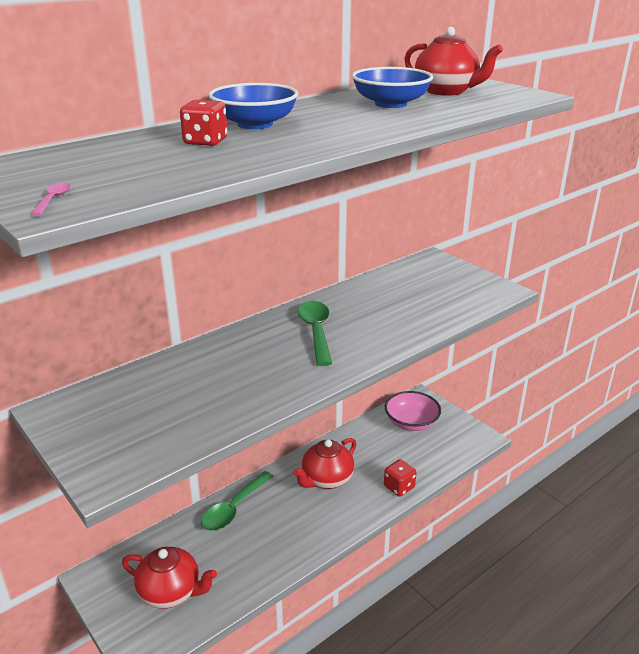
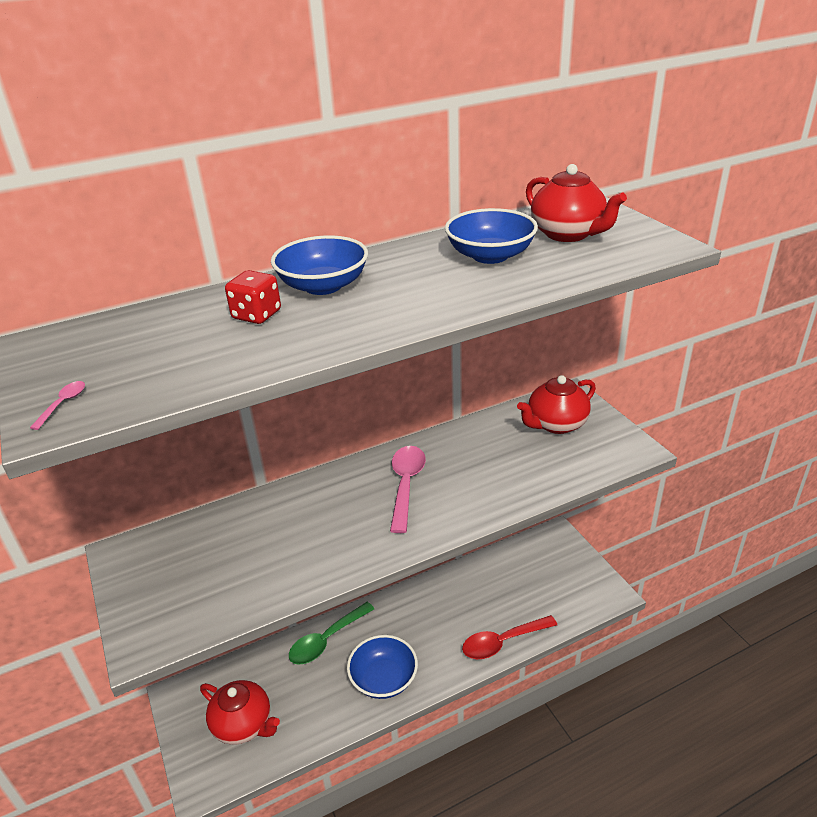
camera: 15 degrees right, 5 degrees up
red teapot [293,438,356,489] -> red teapot moved to [517,375,596,434]
green spoon [298,301,332,366] -> pink spoon [390,446,426,533]
red dice [384,459,417,497] -> red spoon [462,615,557,659]
pink bowl [385,391,441,431] -> none
none -> blue bowl [347,635,418,699]

